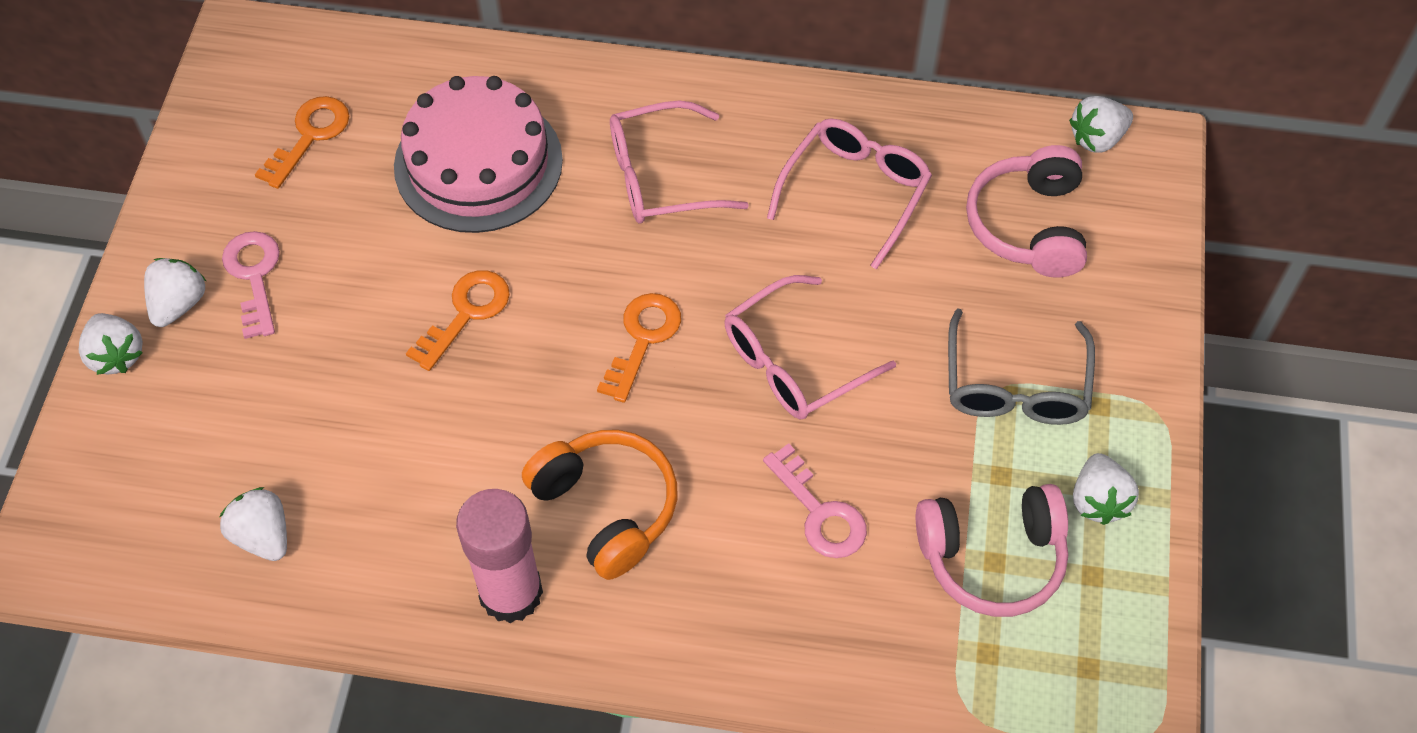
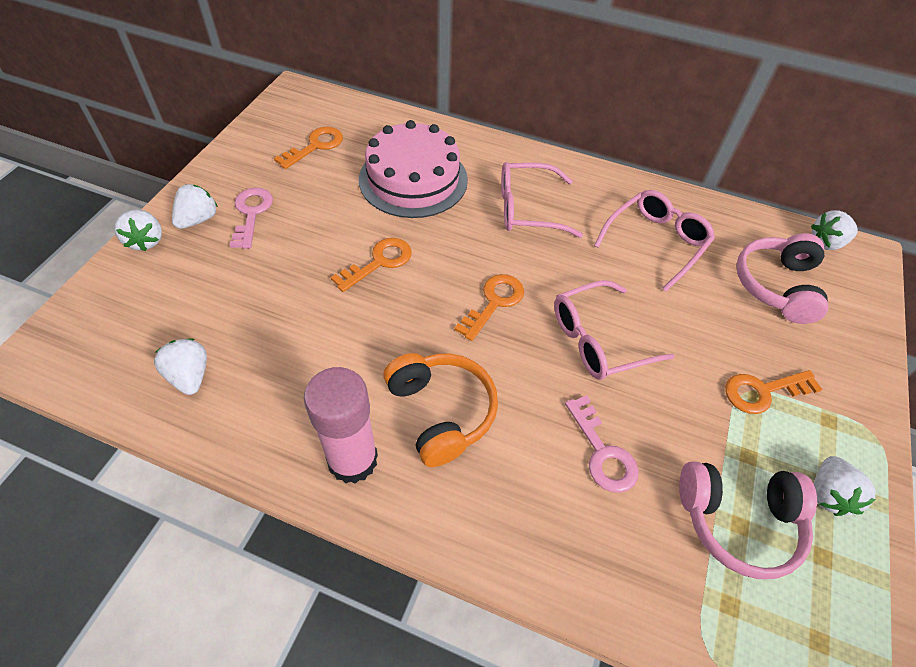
camera: 10 degrees right, 5 degrees down
grey glasses [948,308,1095,425] -> orange key [725,370,822,414]

